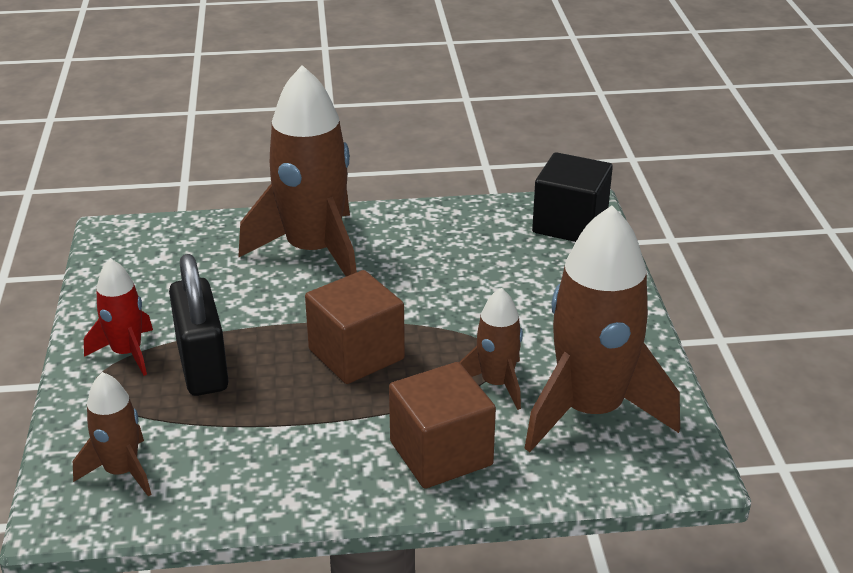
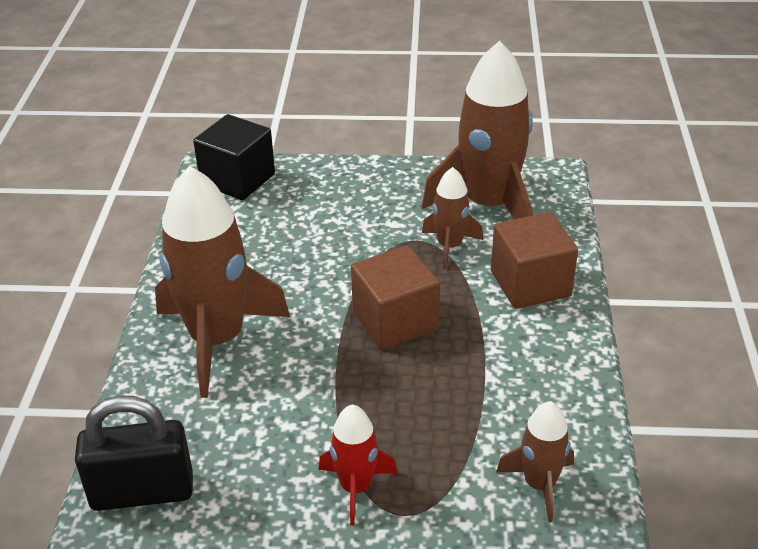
camera: 80 degrees left, 5 degrees up
black padlock [169,254,229,396] -> black padlock moved to [75,395,193,511]

